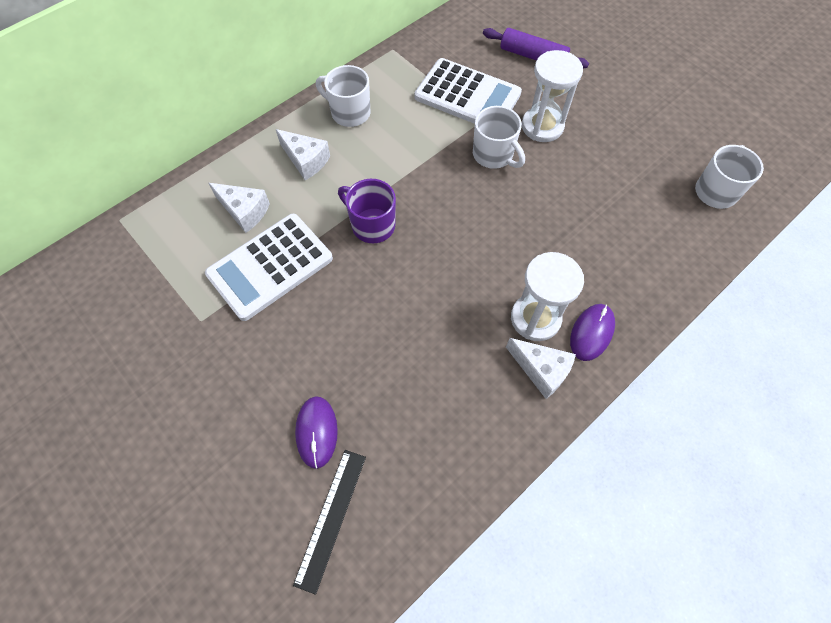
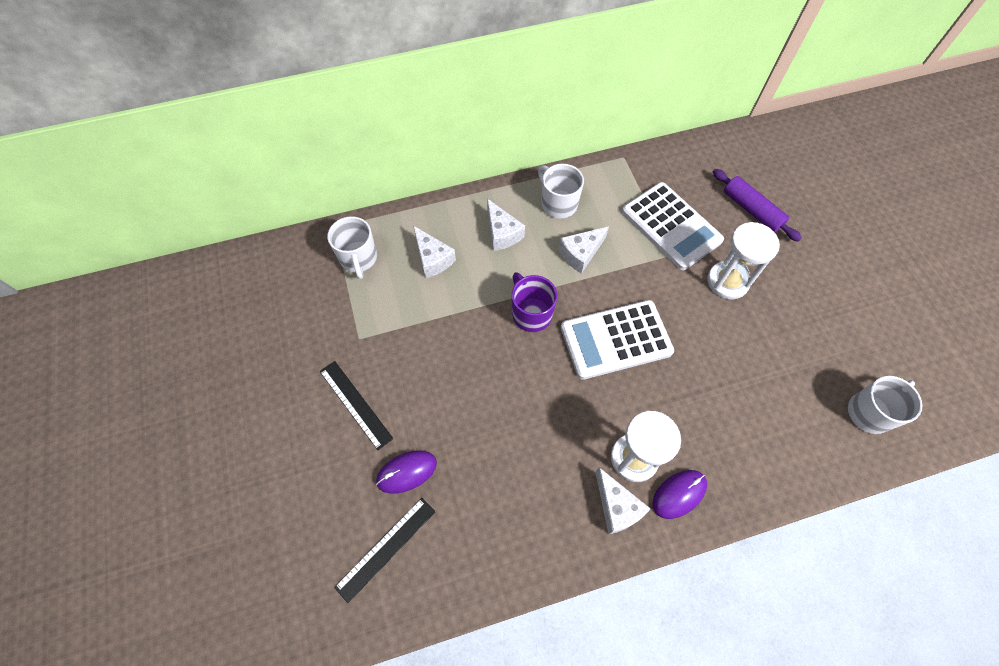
camera: 25 degrees right, 0 degrees up
white calculator [205,214,333,321] -> white calculator moved to [561,300,674,380]
purple mouse [295,396,338,469] -> purple mouse turned 45 degrees clockwise [376,451,437,494]
white mug [473,106,525,169] -> white mug moved to [327,216,377,279]
none -> black ruler [320,361,394,450]
none -> white cheese [559,226,609,274]

